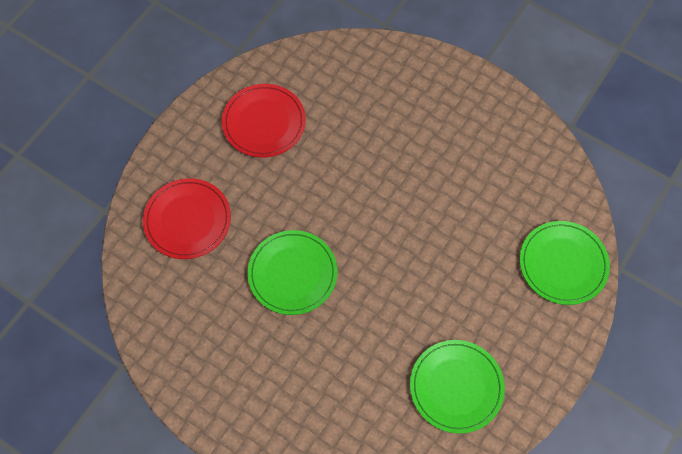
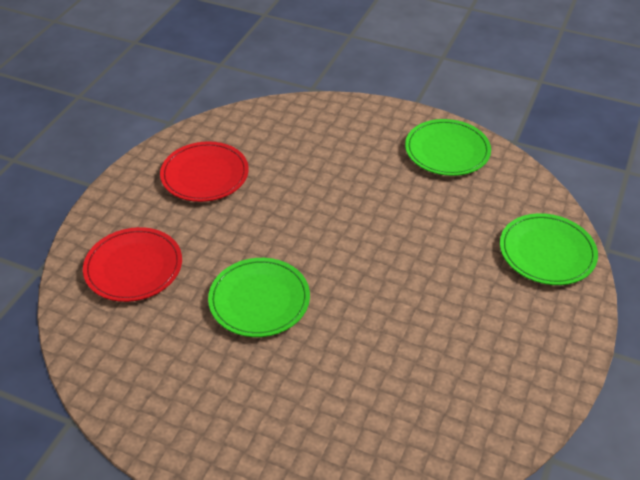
camera: 10 degrees left, 20 degrees down
green plate [410,340,505,434] -> green plate moved to [405,119,491,176]

